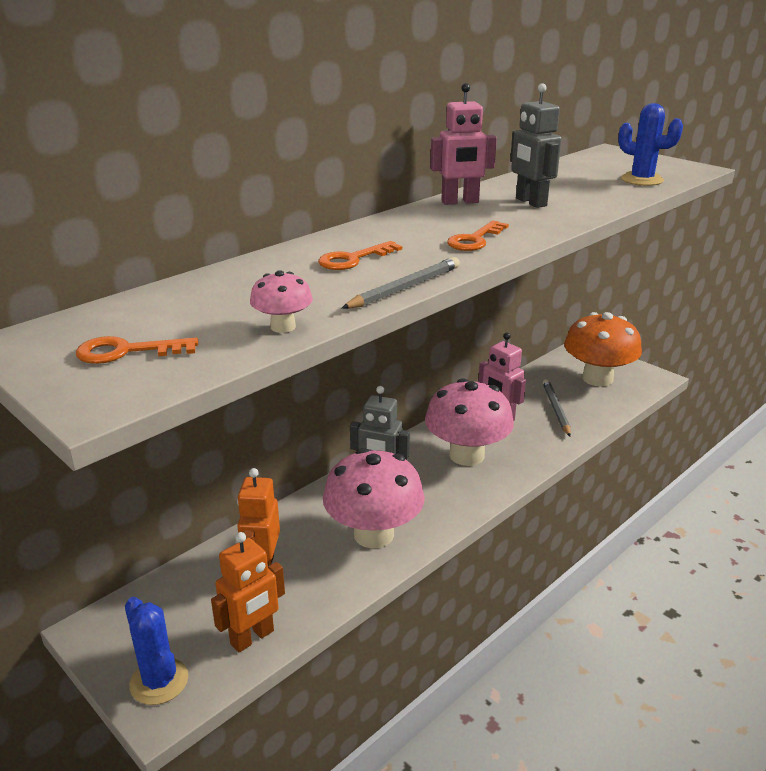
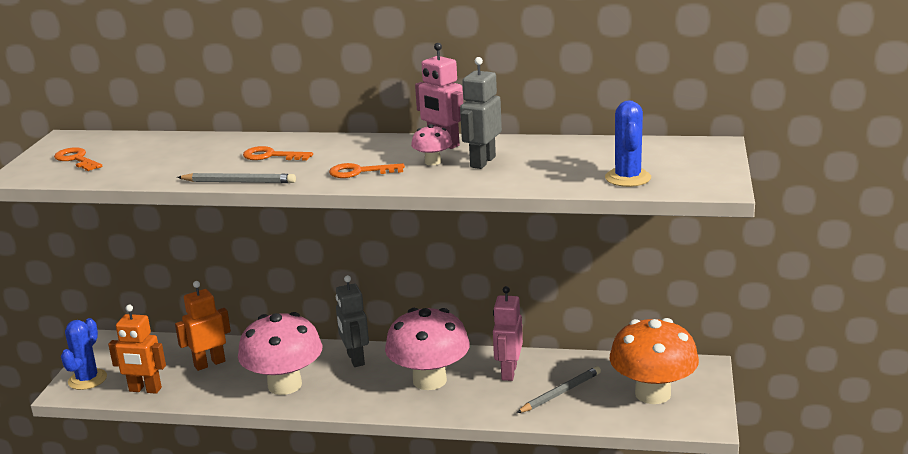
camera: 55 degrees right, 5 degrees down
pink mushroom [250,270,313,333] -> pink mushroom moved to [411,124,452,165]

